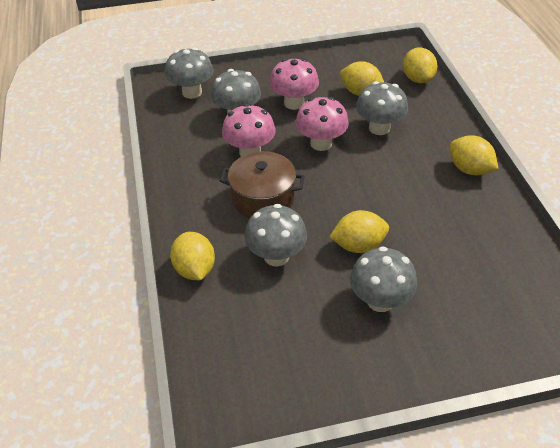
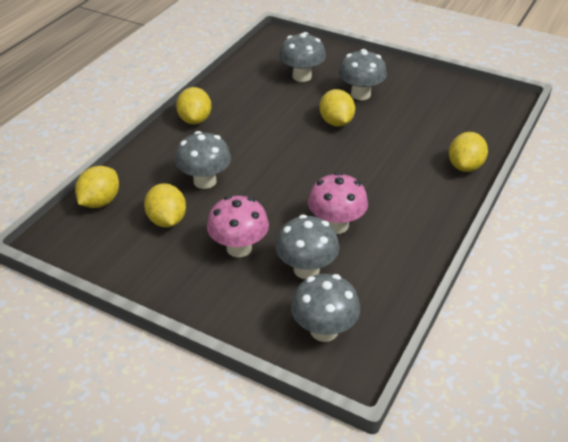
camera: 140 degrees left, 5 degrees down
brown pot [220,151,305,218] -> none
grey mushroom [245,204,307,267] -> grey mushroom moved to [279,32,326,82]
pink mushroom [295,97,349,151] -> none
yellow lemon [329,210,389,253] -> yellow lemon turned 45 degrees clockwise [320,89,355,127]

